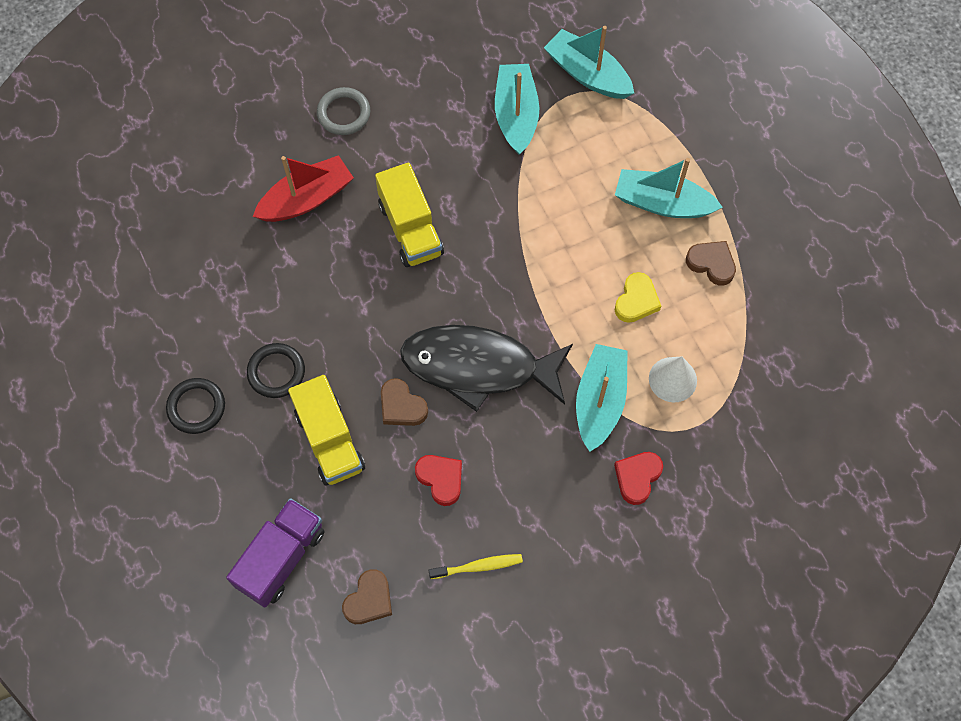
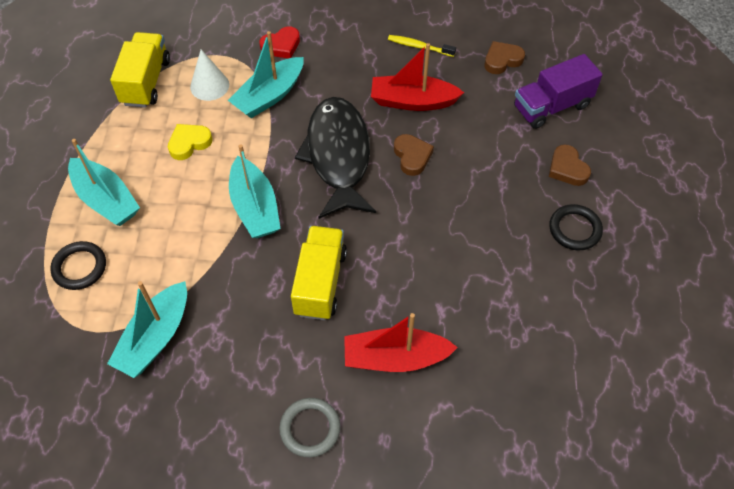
camera: 150 degrees left, 10 degrees down
black ring [247,343,305,398] -> black ring moved to [50,241,106,290]
yellow truck [288,375,365,485] -> yellow truck moved to [110,32,170,108]
black fish [400,325,573,412] -> black fish turned 135 degrees counterclockwise [295,97,376,219]
red heart [415,455,462,506] -> red boat [371,43,464,111]
turquoise boat [544,26,634,99] -> turquoise boat moved to [229,144,281,238]
brown heart [686,241,736,286] -> brown heart moved to [549,145,591,186]

